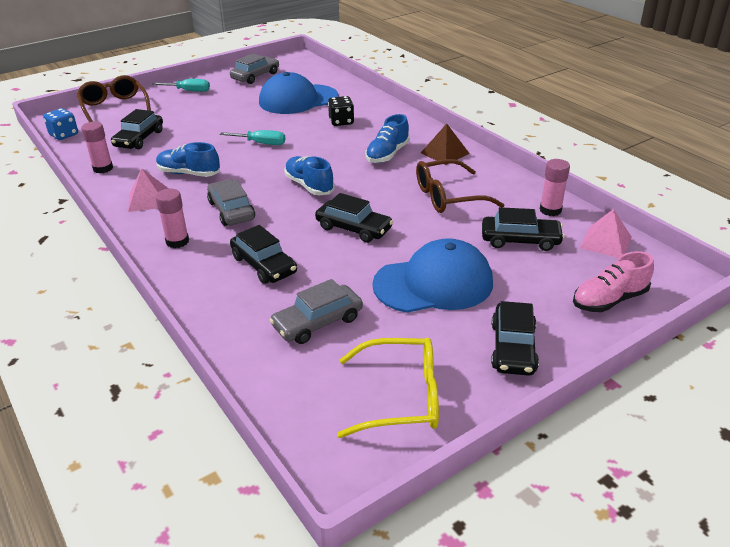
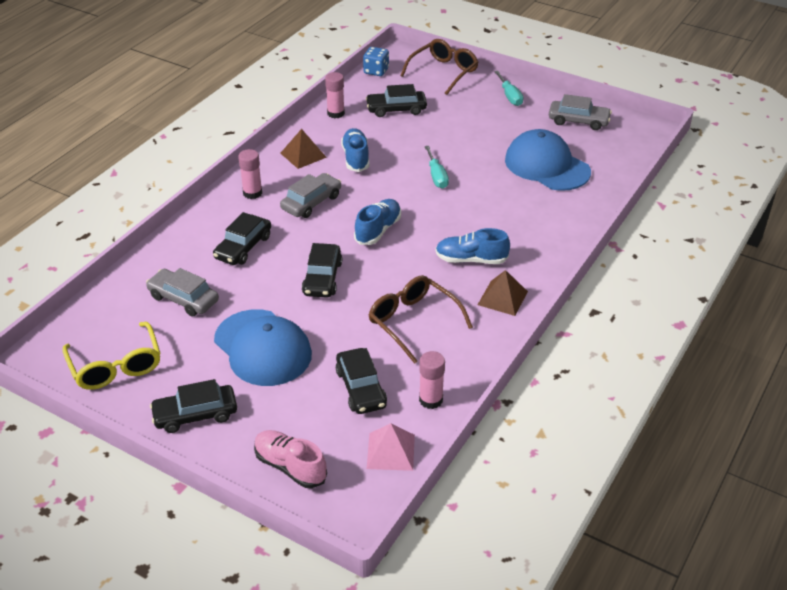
camera: 65 degrees right, 5 degrees up
pink pyramid [128,168,169,212] -> brown pyramid [280,129,327,169]
black dice [328,96,354,126] -> none

